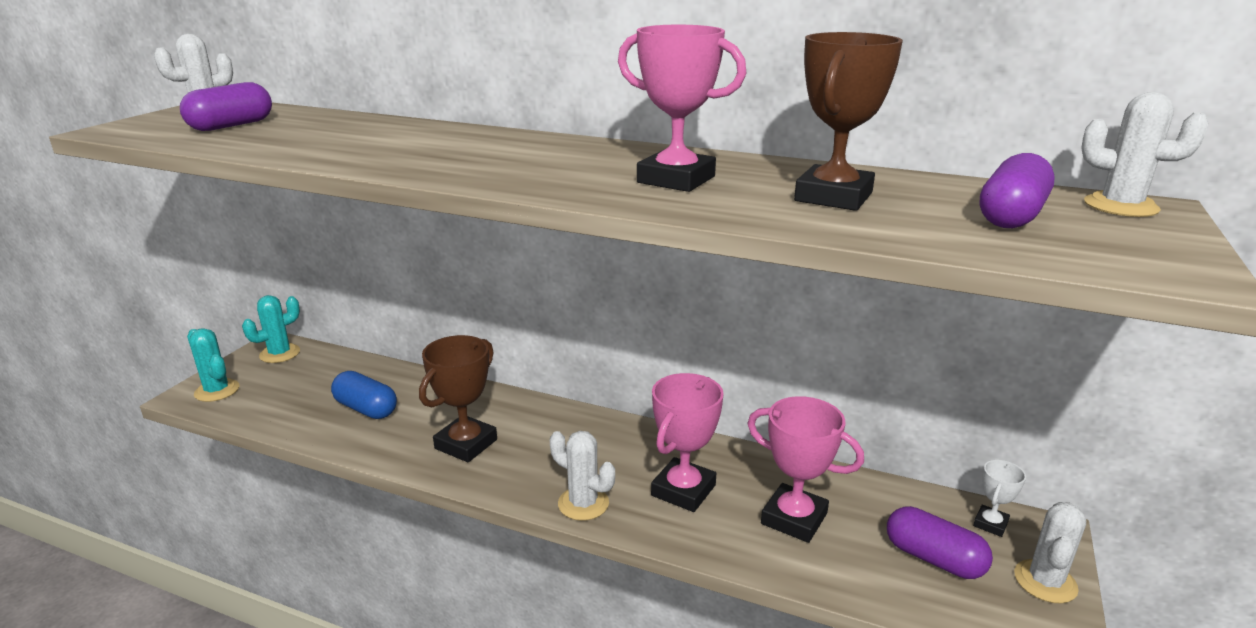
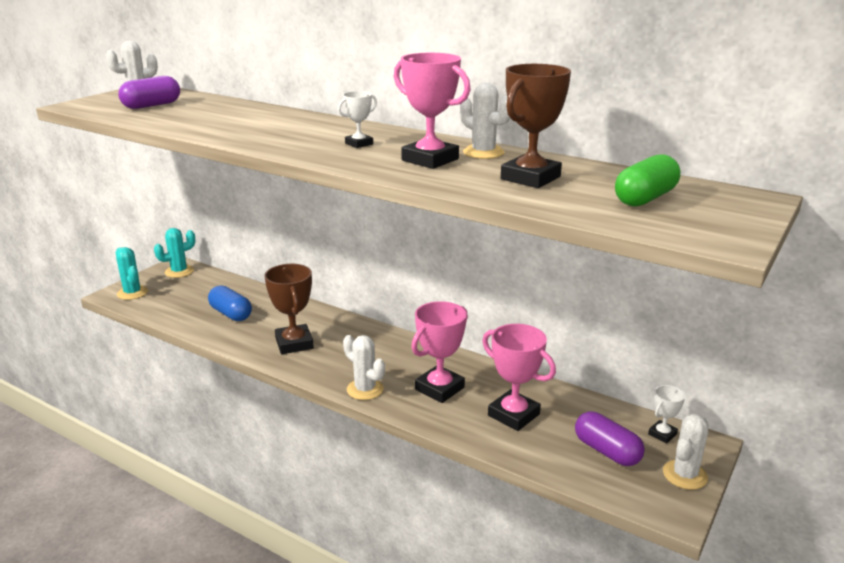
camera: 10 degrees right, 0 degrees up
brown trophy [419,335,497,462] -> brown trophy turned 60 degrees counterclockwise [264,264,314,354]
purple capsule [979,153,1055,228] -> green capsule [615,154,680,207]
white cactus [1081,92,1208,217] -> white cactus moved to [460,83,510,159]
none -> white trophy [338,91,377,148]

